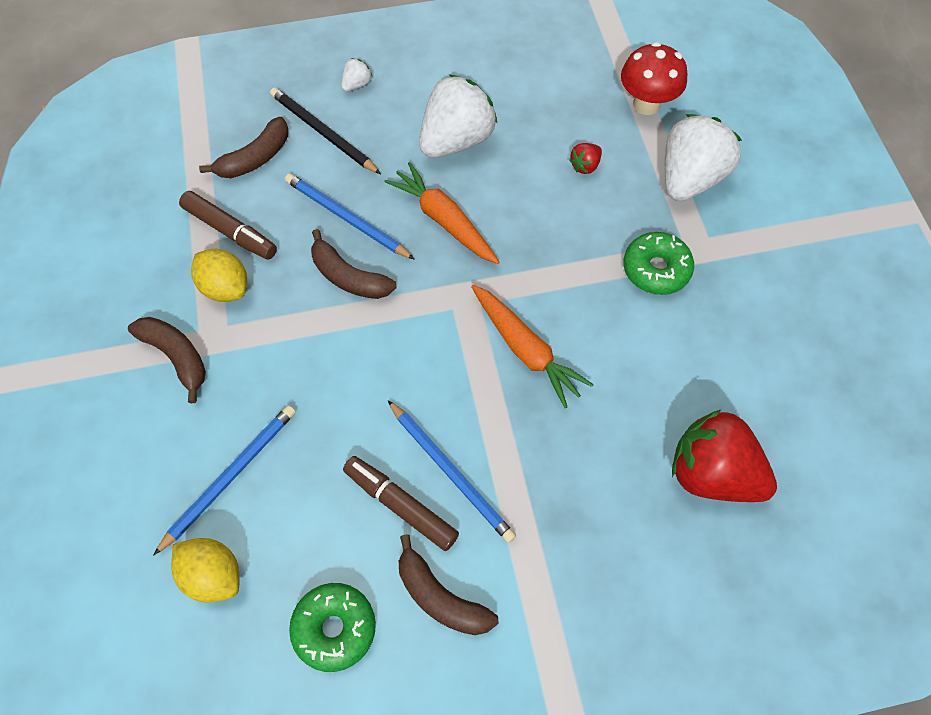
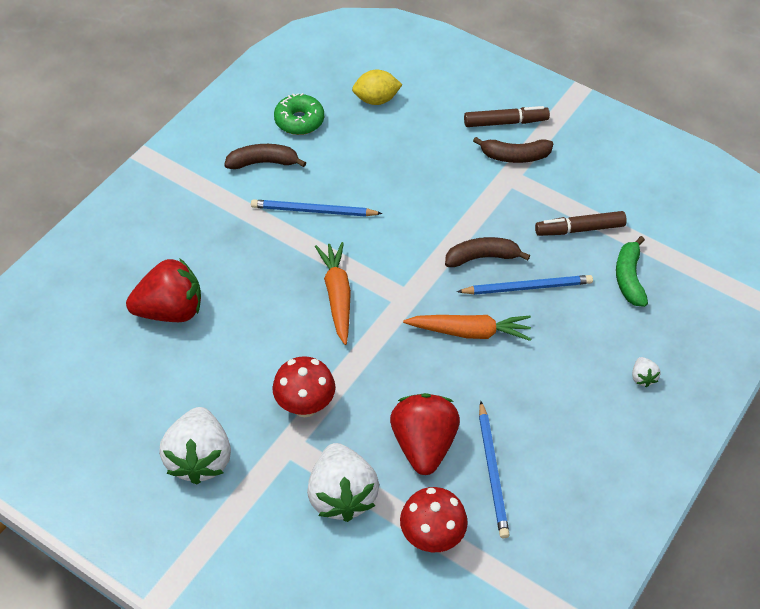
camera: 135 degrees right, 10 degrees down
blue pencil [154,405,296,555] -> blue pencil moved to [479,401,510,538]
yellow lemon [191,249,247,302] -> none
brown banana [199,117,288,178] -> green banana [616,236,648,307]
black pencil [270,87,381,174] -> none
brown marker [343,456,459,551] -> brown marker moved to [464,106,550,127]
white strawberry [419,75,498,158] -> white strawberry moved to [159,407,231,485]
orange carrot [471,285,594,408] -> orange carrot turned 75 degrees clockwise [315,242,351,345]
red strawberry [569,143,602,174] -> red strawberry [390,393,460,475], size x2.36
green donut [623,232,694,295] -> red mushroom [272,356,335,417]

